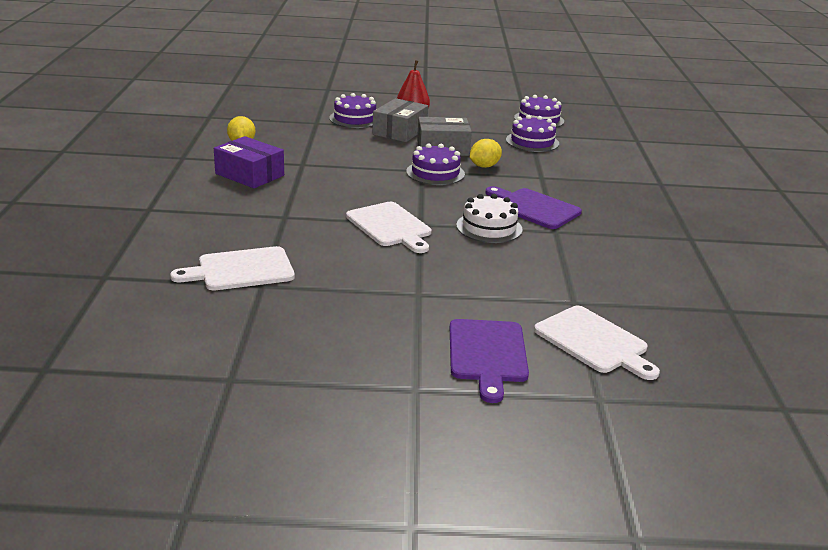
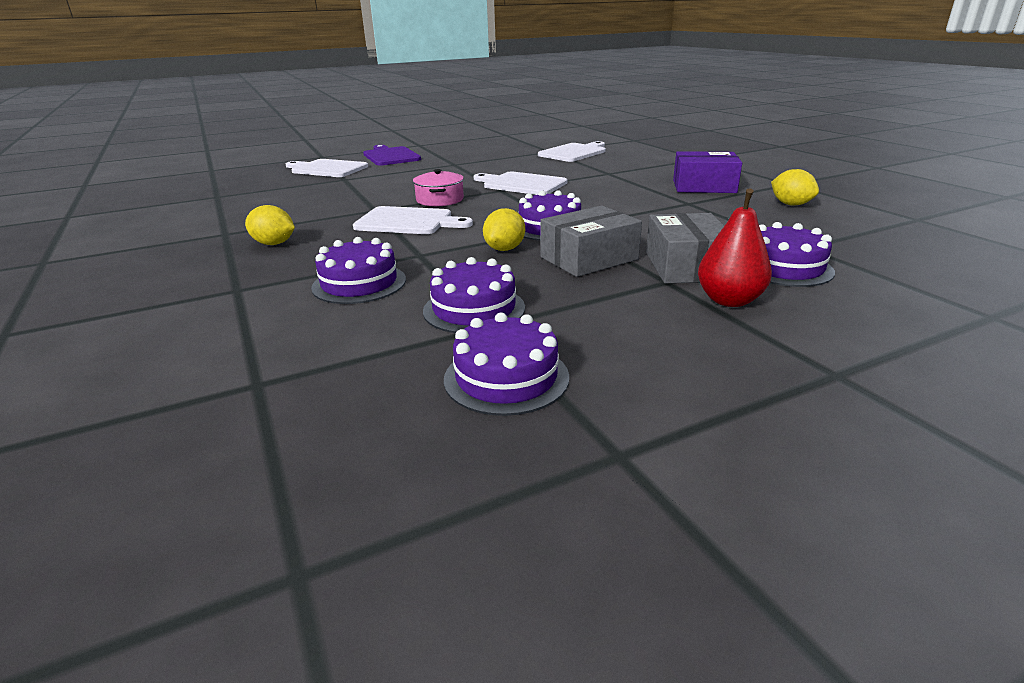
camera: 155 degrees right, 0 degrees up
white cake [456,194,523,243] -> pink pot [413,169,464,206]
purple cutting board [486,186,582,229] -> white cutting board [353,206,473,234]
none -> yellow lemon [245,205,295,245]
none -> purple cake [311,237,406,304]

